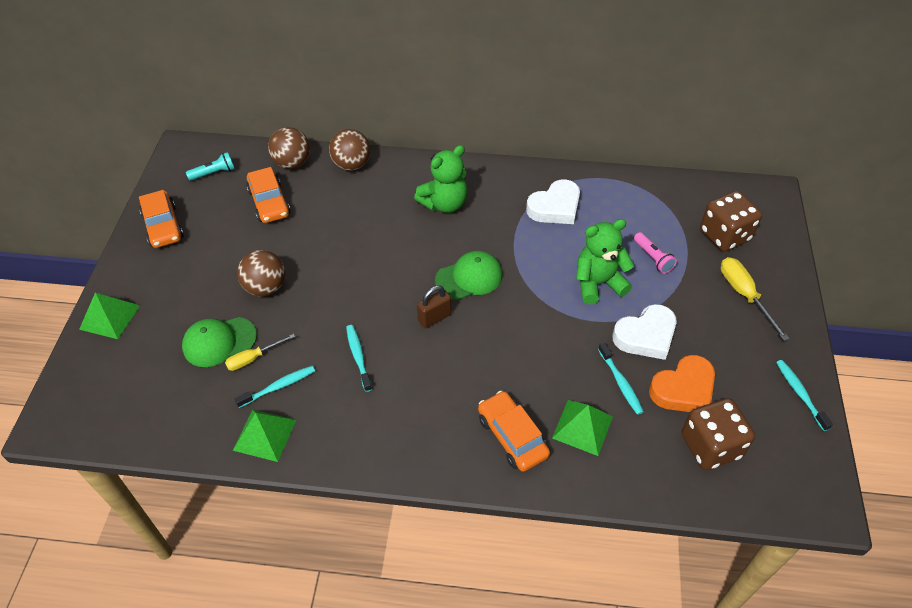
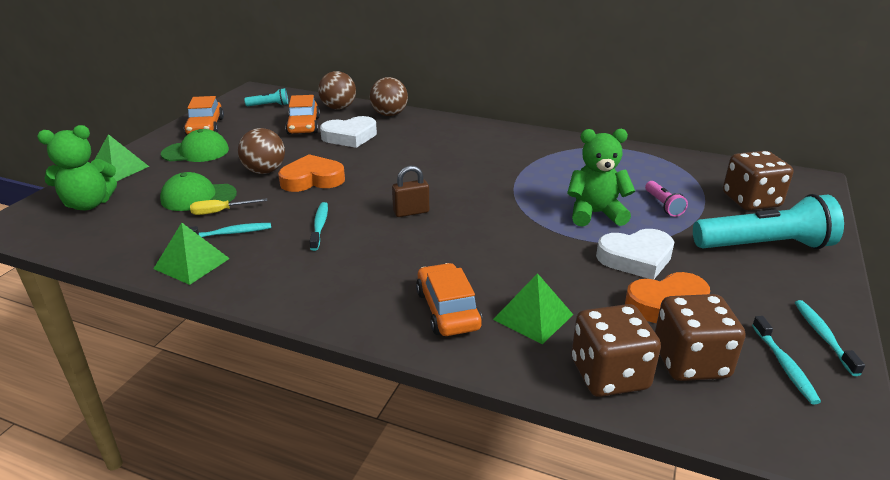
camera: 15 degrees right, 20 degrees down
green teddy bear [414,145,468,213] -> green teddy bear moved to [37,125,117,210]
green cap [435,251,502,300] -> green cap moved to [161,129,229,162]
white heart [526,180,580,224] -> white heart moved to [320,116,377,148]
turquoise toothbrush [598,343,644,415] -> turquoise toothbrush moved to [752,316,821,405]
yellow screwdriver [720,257,790,341] -> turquoise flashlight [693,194,844,249]
none -> orange heart [278,154,345,192]
none -> brown dice [571,304,661,397]

